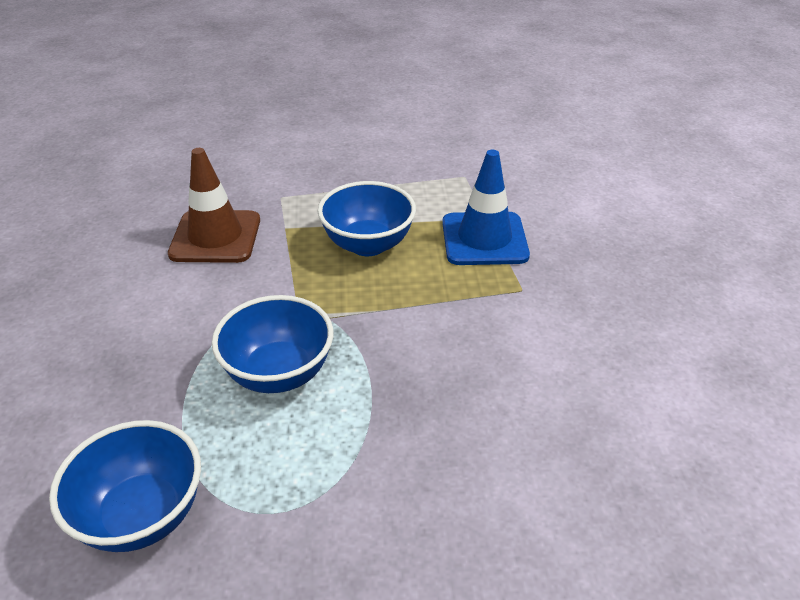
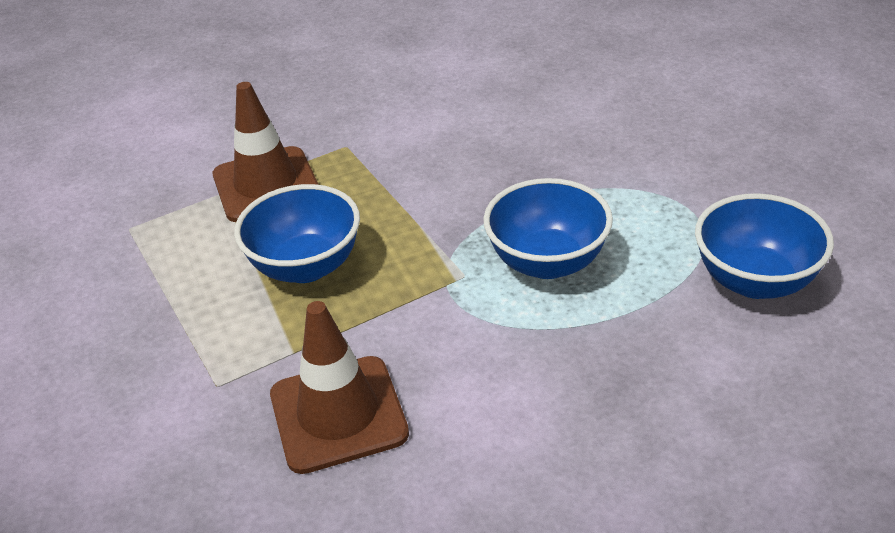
camera: 105 degrees left, 0 degrees up
blue traffic cone [442,150,530,265] -> brown traffic cone [213,82,319,222]

